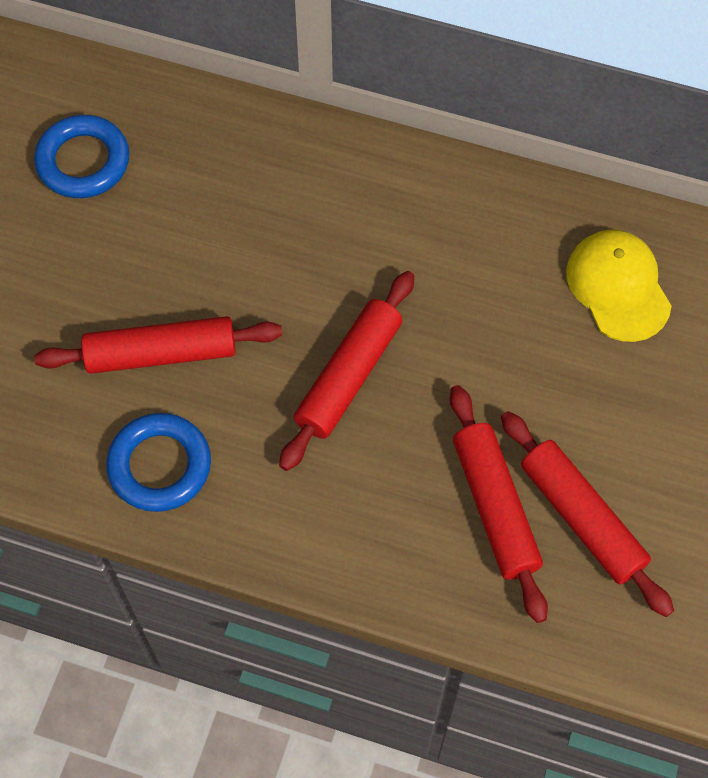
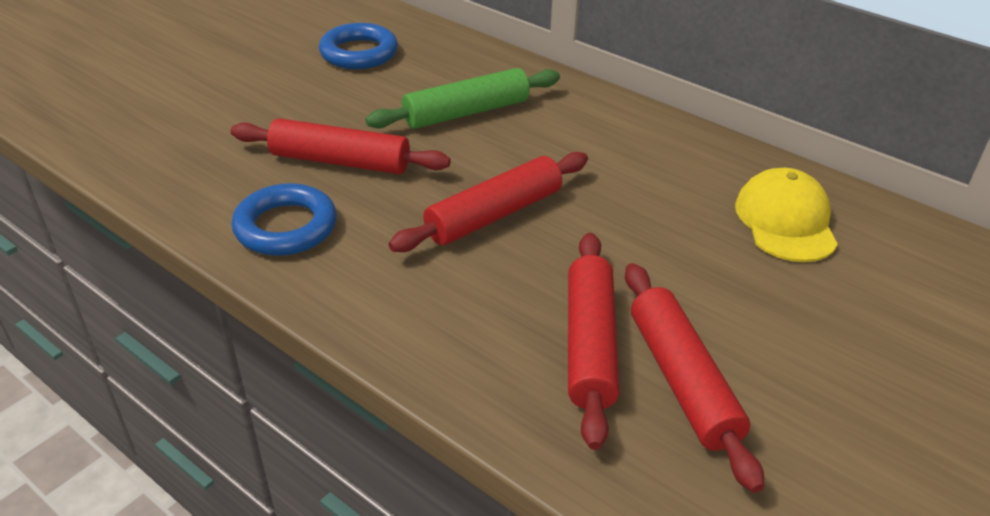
camera: 20 degrees right, 25 degrees down
none -> green rolling pin [366,68,560,129]

